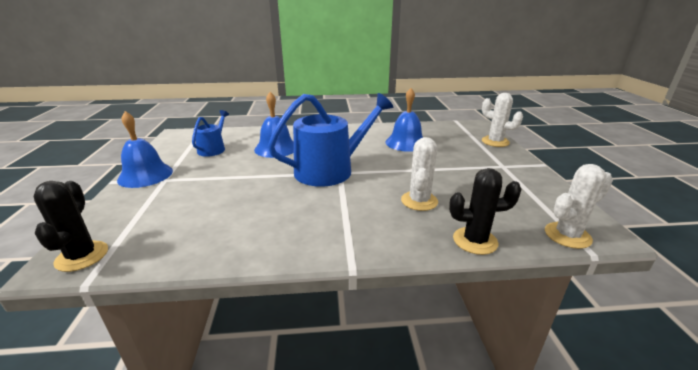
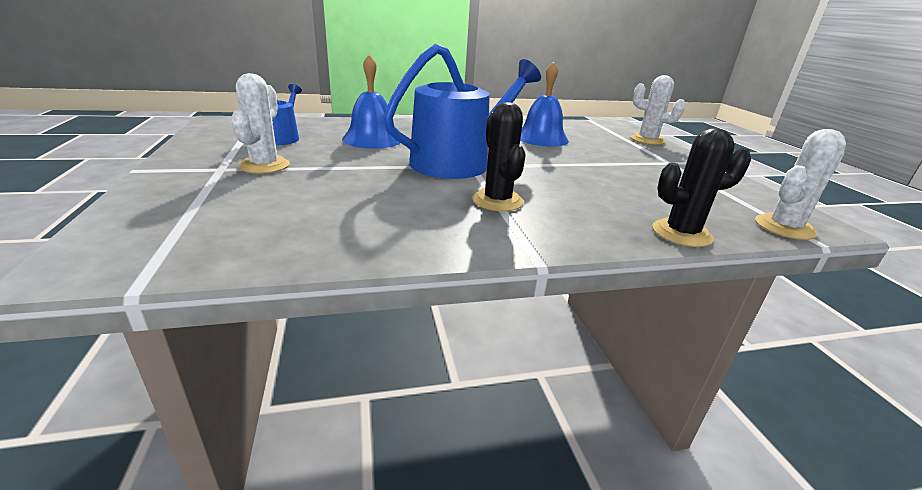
camera: 10 degrees left, 0 degrees up
black cactus [34,181,108,272] -> black cactus moved to [472,102,526,211]
blue bell [117,111,173,188] -> none
white cactus [401,137,438,211] -> white cactus moved to [231,73,290,174]

